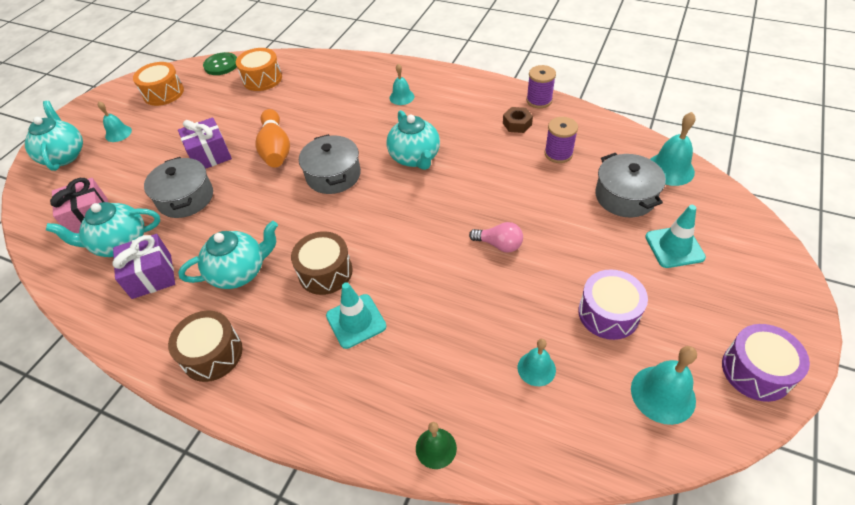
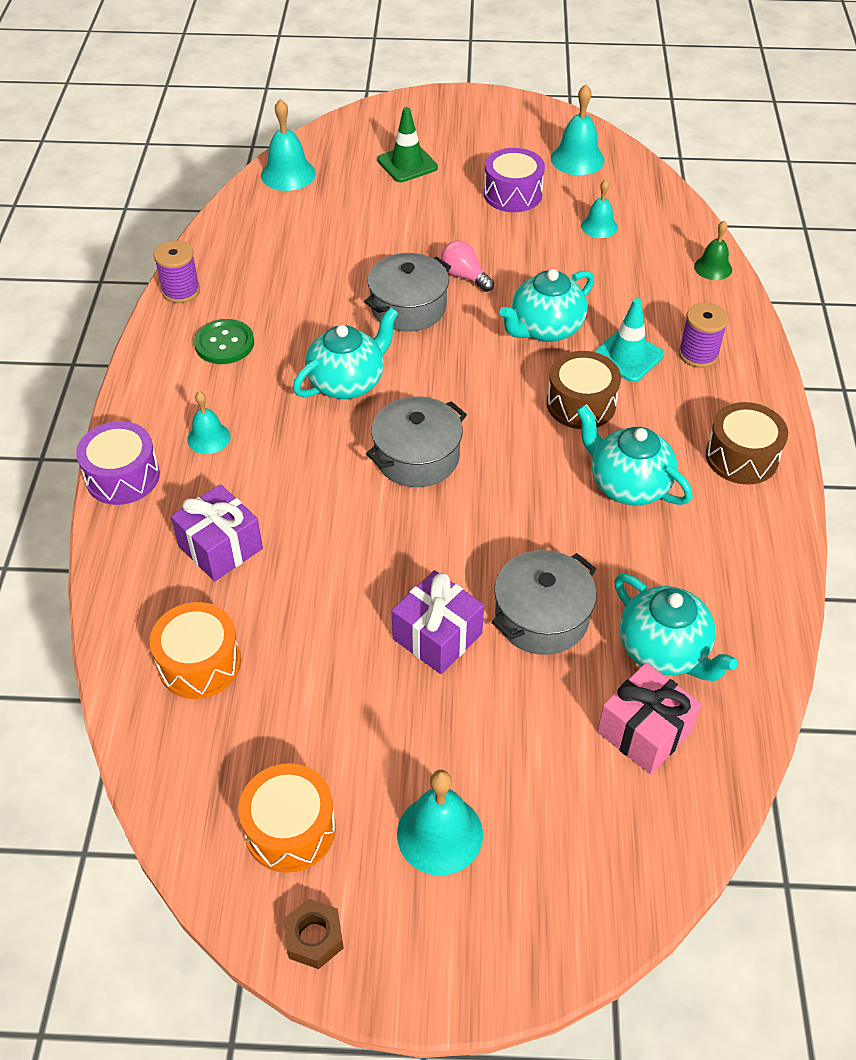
camera: 115 degrees left, 0 degrees up
turquoise teapot [25,101,83,171] -> turquoise teapot moved to [499,269,594,342]
turquoise bell [98,101,132,142] -> turquoise bell [397,770,483,876], size x1.57
purple gift [113,234,175,299] -> purple gift moved to [171,484,263,581]
green button [203,52,237,75] -> green button moved to [194,319,254,364]
orange bowling pin [255,109,290,168] -> none
pink light bulb [469,222,523,252] -> pink light bulb turned 45 degrees counterclockwise [441,240,494,292]
brown nut [503,107,533,133] -> brown nut moved to [283,899,344,969]
purple spool [545,117,578,163] -> purple spool moved to [679,302,728,368]
grey pot [595,153,666,217] -> grey pot moved to [364,253,451,332]
turquoise traffic cone [645,205,706,268] -> green traffic cone [377,107,438,182]
purple drum [722,324,810,402] -> purple drum moved to [76,421,160,505]

